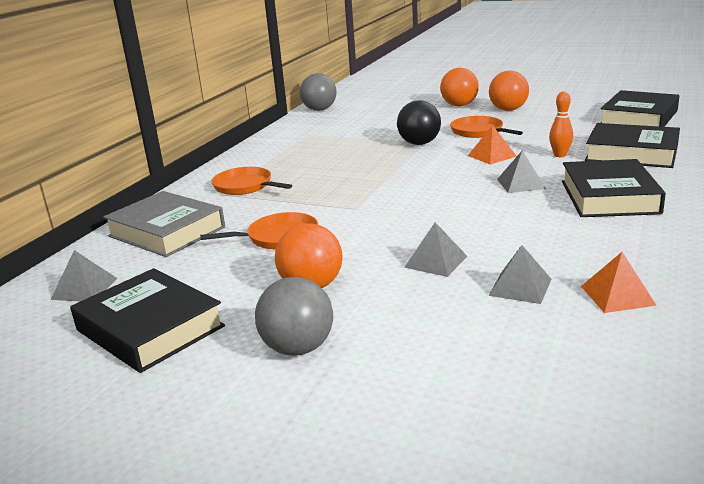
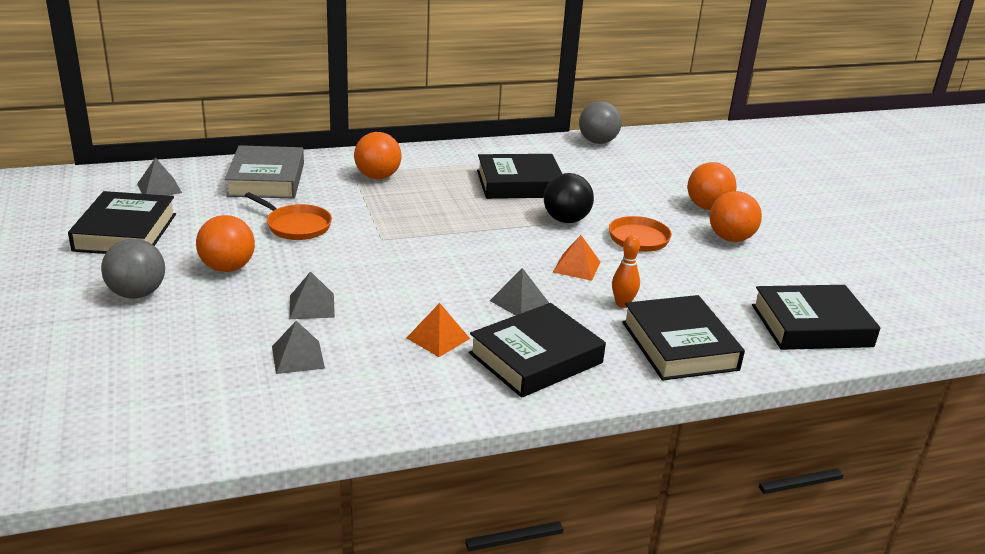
camera: 45 degrees right, 5 degrees up
orange pan [211,167,292,195] -> orange ball [354,132,401,179]
orange pyramid [581,252,657,313] -> orange pyramid moved to [407,303,470,357]
none -> black book [477,154,562,199]

